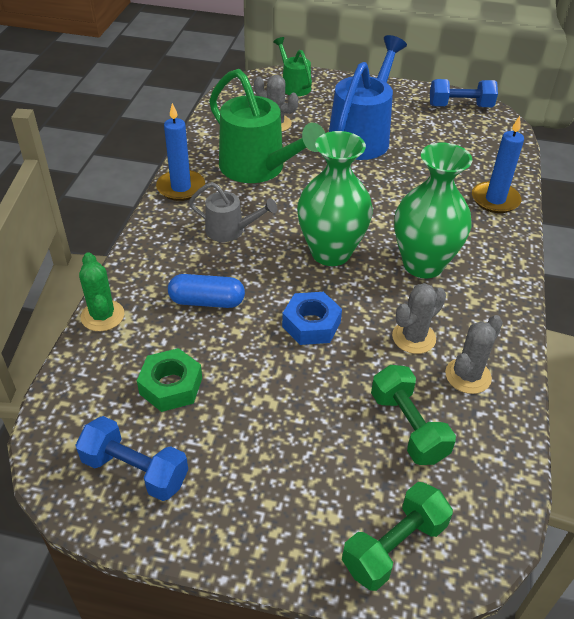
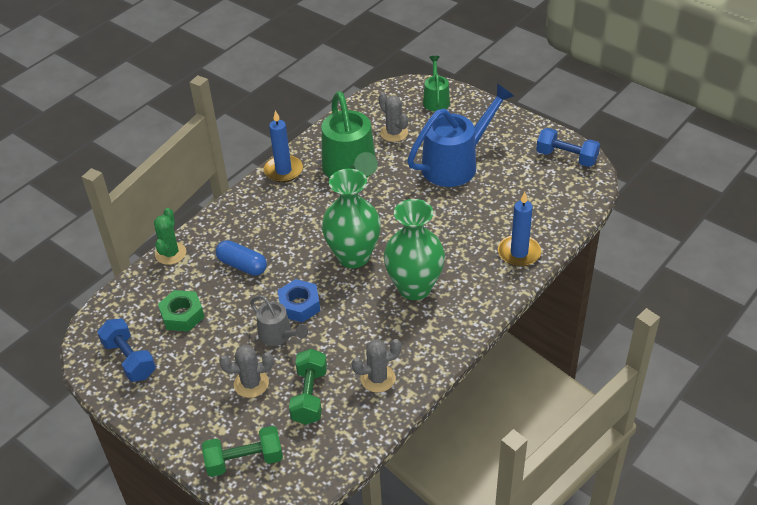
camera: 30 degrees right, 0 degrees up
grey watering can [189,182,277,242] -> grey watering can moved to [250,295,308,346]
grey cactus [392,283,446,354] -> grey cactus moved to [219,345,273,398]

